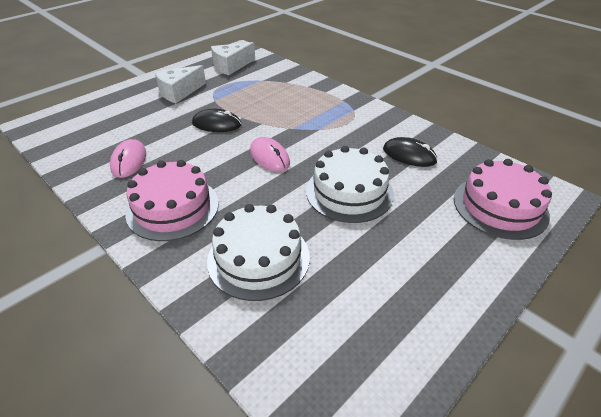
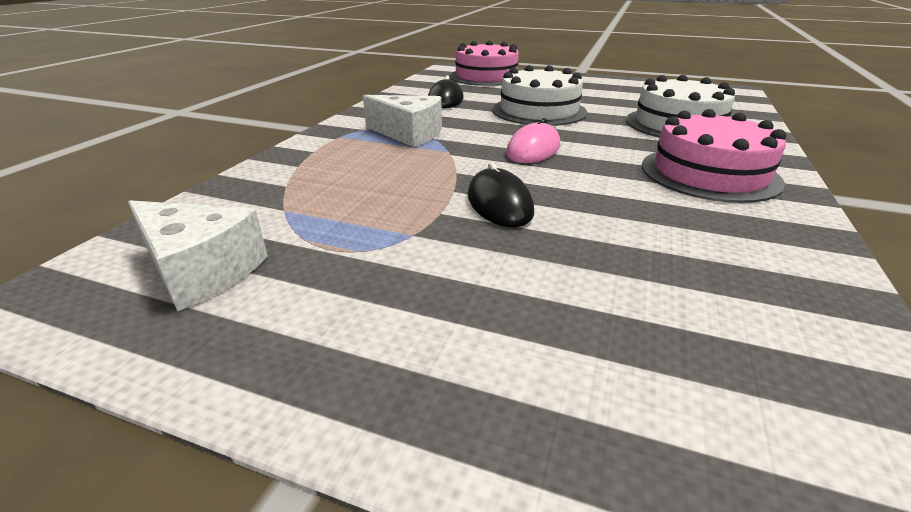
camera: 115 degrees left, 10 degrees down
pink mouse [110,139,146,178] -> none
white cheese [155,65,206,103] -> white cheese moved to [363,95,442,147]

